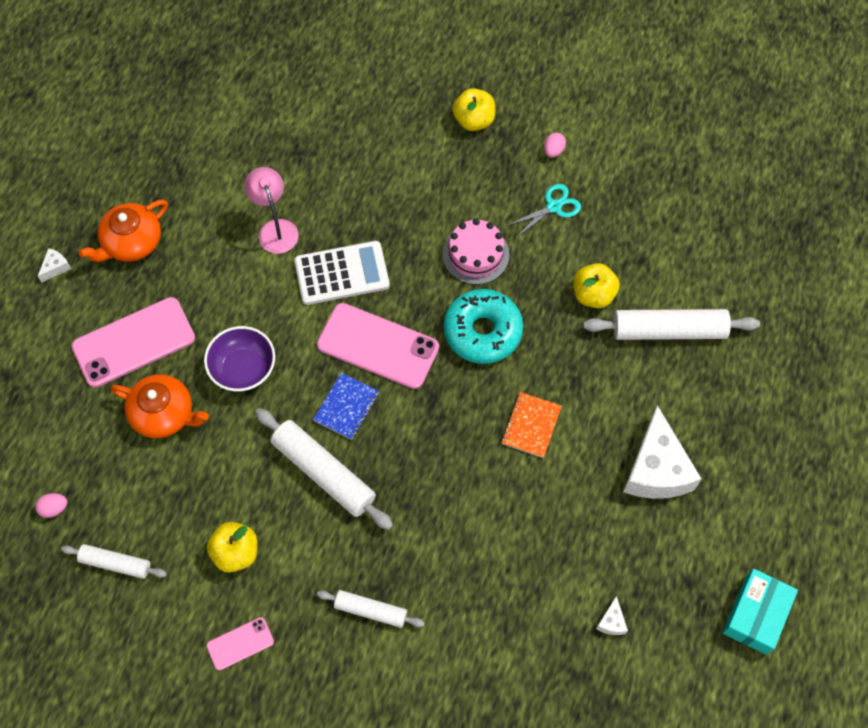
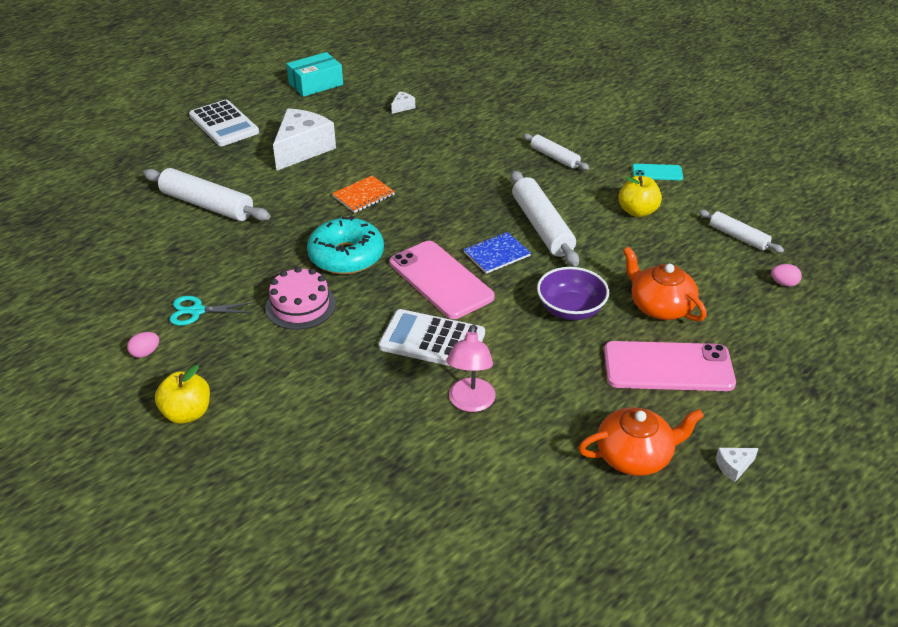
camera: 150 degrees left, 25 degrees down
pink phone [206,617,274,670] -> turquoise phone [632,164,683,180]
yellow apple [573,263,620,308] -> none
none -> white calculator [189,100,259,146]

